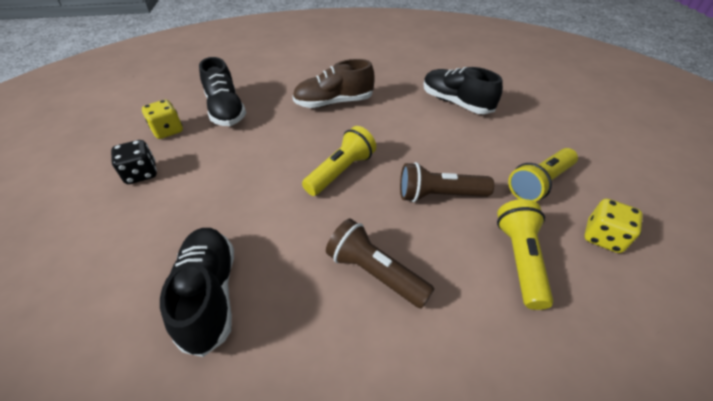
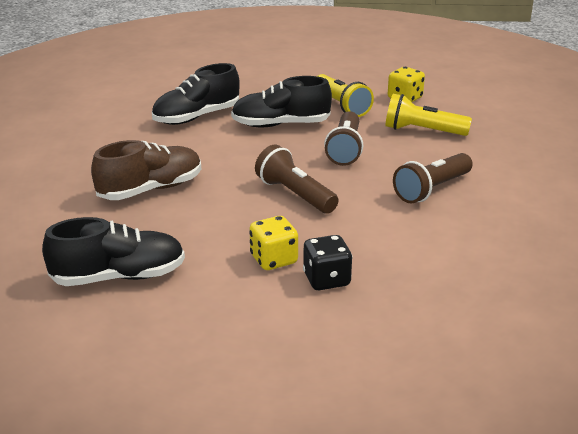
camera: 80 degrees left, 15 degrees down
black dice [111,140,157,184] -> black dice moved to [303,235,353,290]
yellow dice [142,100,183,139] -> yellow dice moved to [249,216,298,270]
black shoe [160,228,234,357] -> black shoe moved to [231,76,332,127]
brown shoe [292,59,375,108] -> brown shoe turned 120 degrees counterclockwise [91,140,201,200]
yellow flashlight [302,126,376,196] -> brown flashlight [255,145,339,214]

